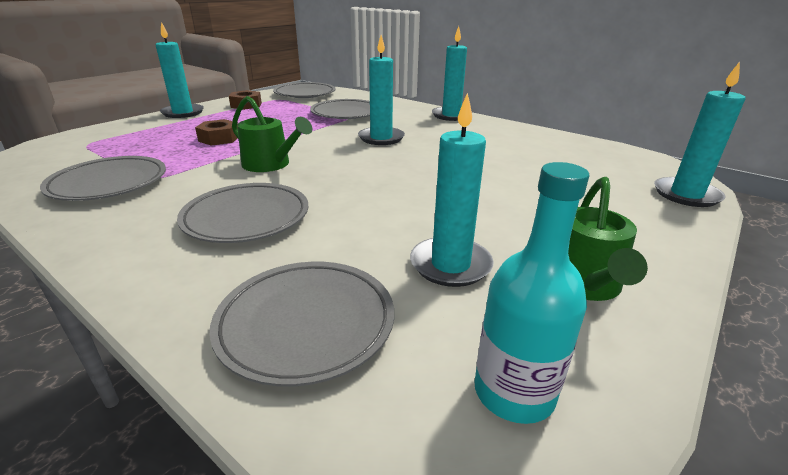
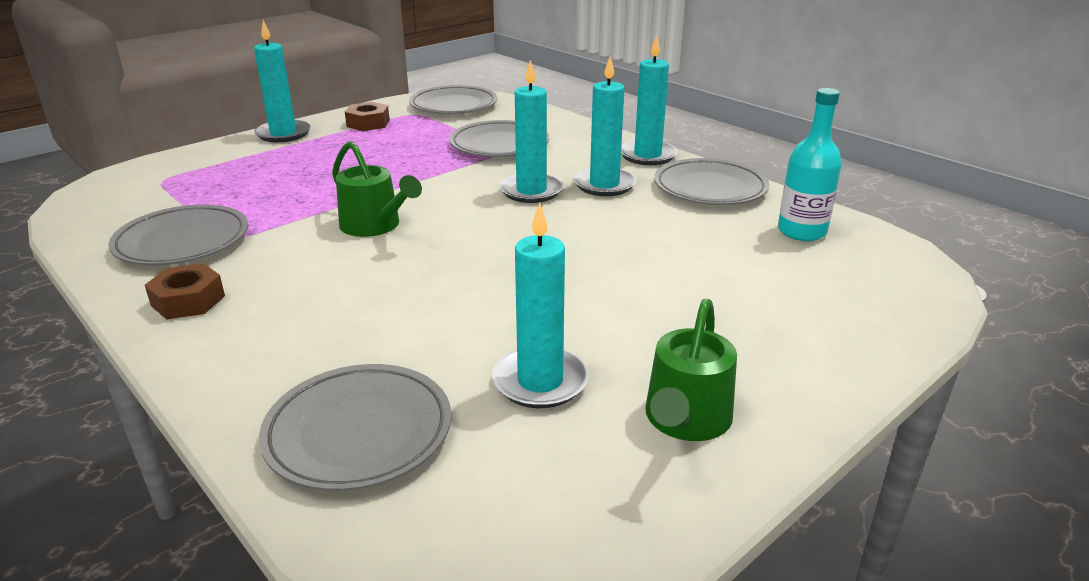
camera: 10 degrees right, 0 degrees up
grey plate [177,183,308,243] -> grey plate moved to [654,158,769,205]
brown nut [195,119,238,146] -> brown nut moved to [145,263,225,320]
turquoise bottle [475,162,590,424] -> turquoise bottle moved to [778,88,842,241]
turquoise candle [654,61,746,207] -> turquoise candle moved to [573,56,636,196]

